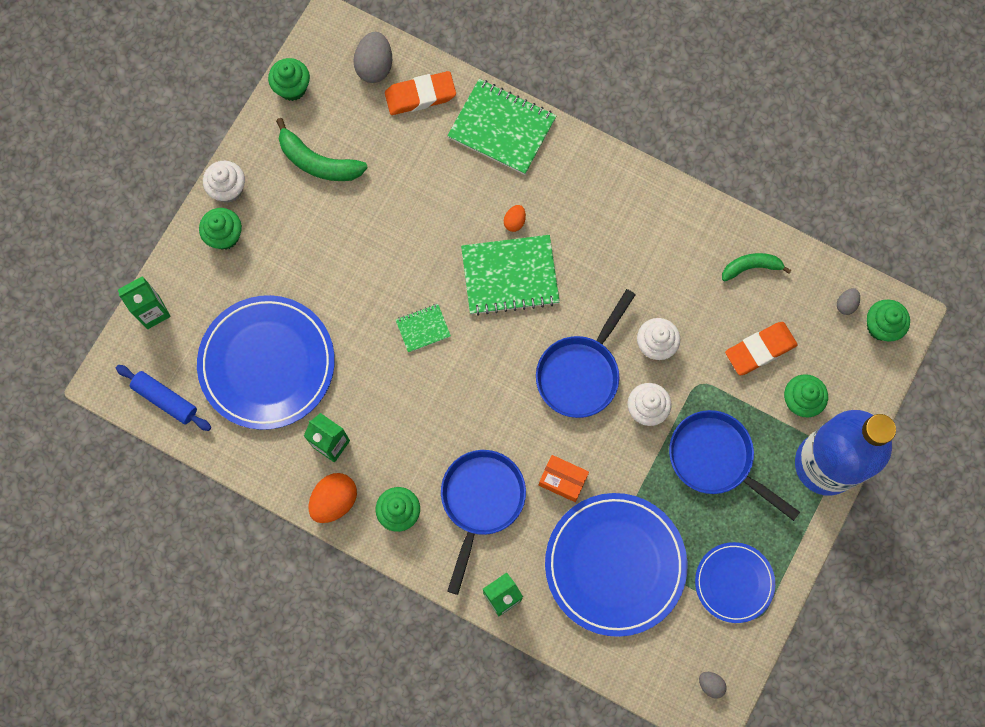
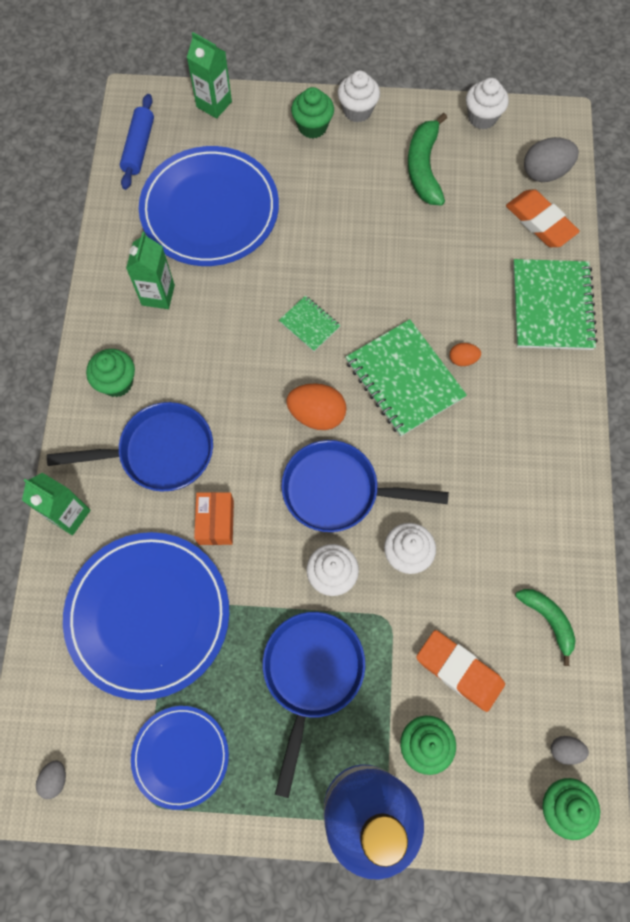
camera: 65 degrees right, 5 degrees down
green cupcake [268,58,310,101] -> white cupcake [466,78,509,129]
orange egg [309,473,357,523] -> orange egg moved to [286,383,346,430]

